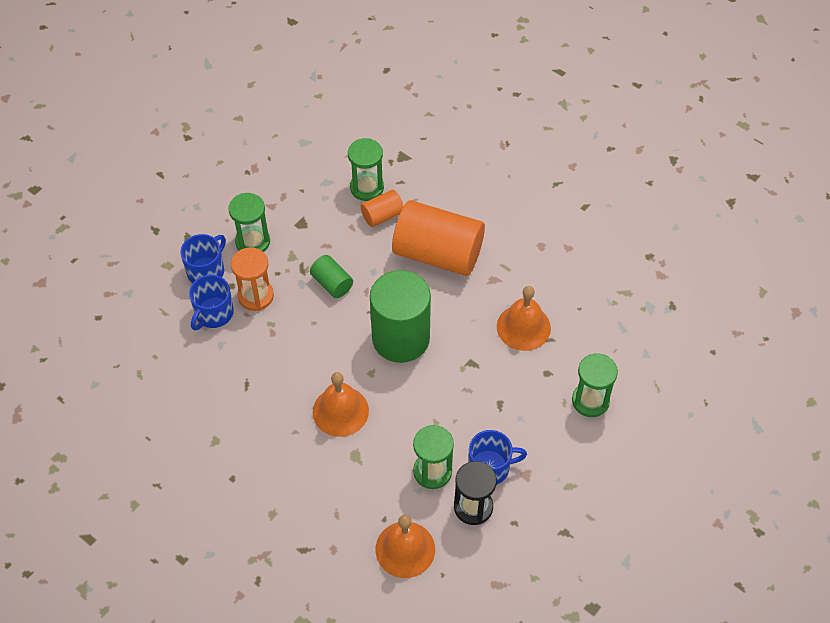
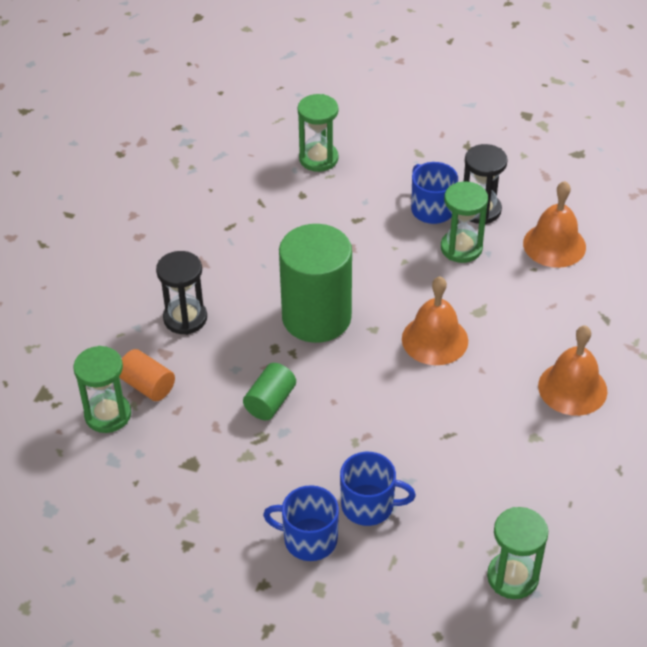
camera: 110 degrees left, 10 degrees down
green hourglass [228,193,270,252] -> green hourglass moved to [487,507,548,599]
orange hourglass [231,247,274,311] -> none
orange cylinder [392,200,485,276] -> black hourglass [156,251,207,335]
orange bell [497,286,551,351] -> orange bell moved to [538,325,607,416]

